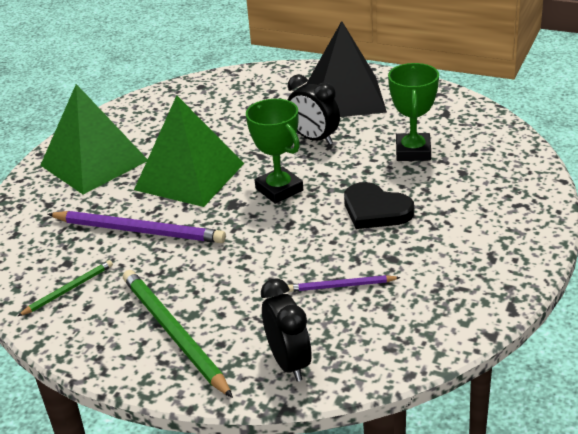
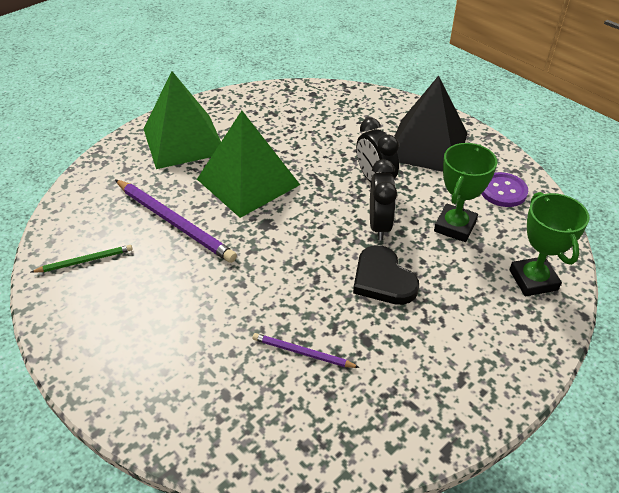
camera: 20 degrees right, 10 degrees up
green pencil [123,270,233,398] -> none
green trophy [246,99,303,204] -> green trophy moved to [509,192,589,296]
black clock [261,278,311,381] -> black clock moved to [370,159,397,240]
none -> purple button [482,172,528,207]

